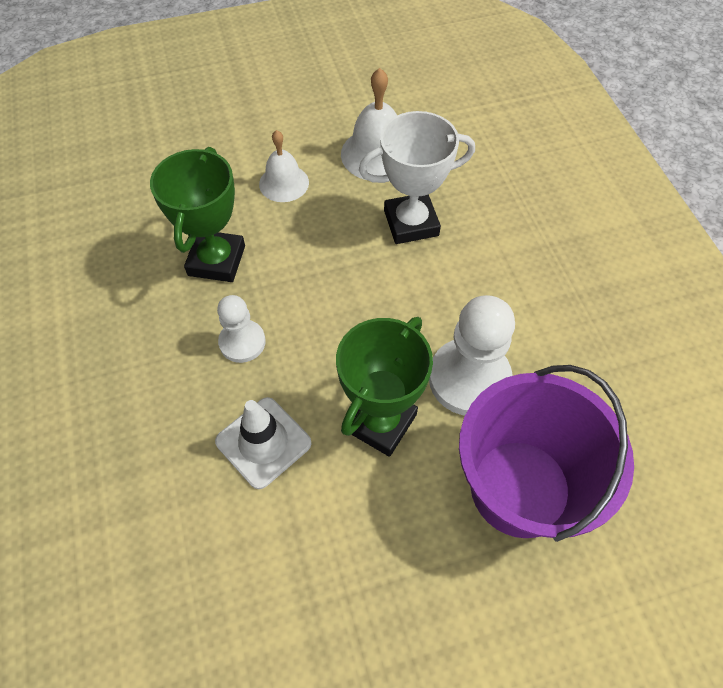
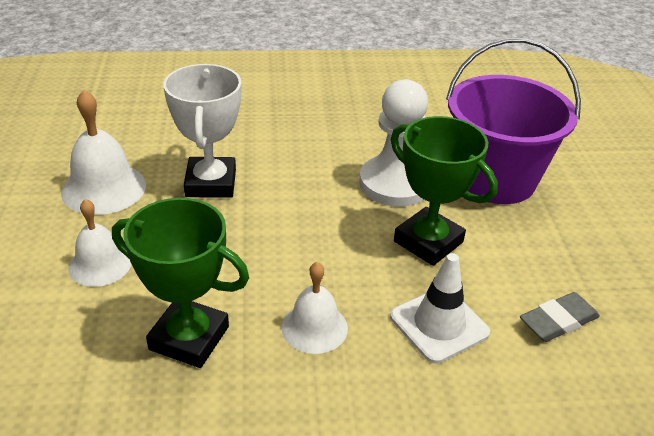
camera: 80 degrees left, 20 degrees down
white pawn [217,295,266,363] -> white bell [282,262,348,354]
none -> grey eraser [520,292,600,342]

